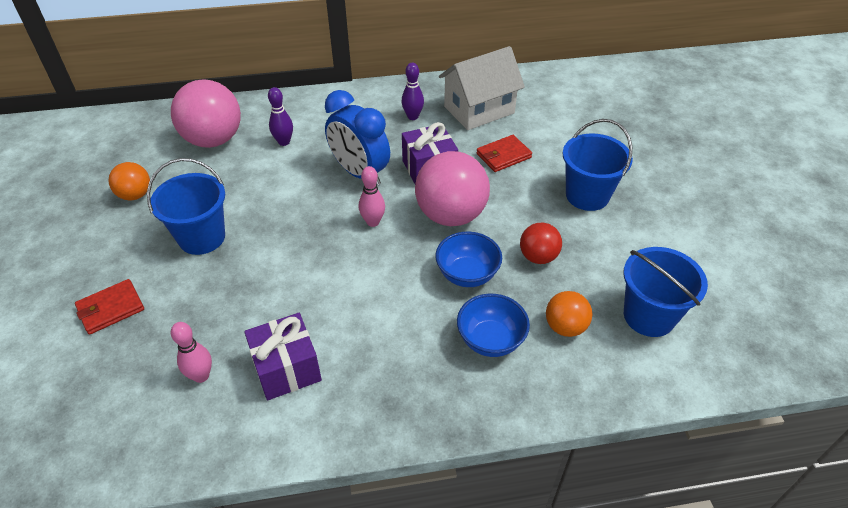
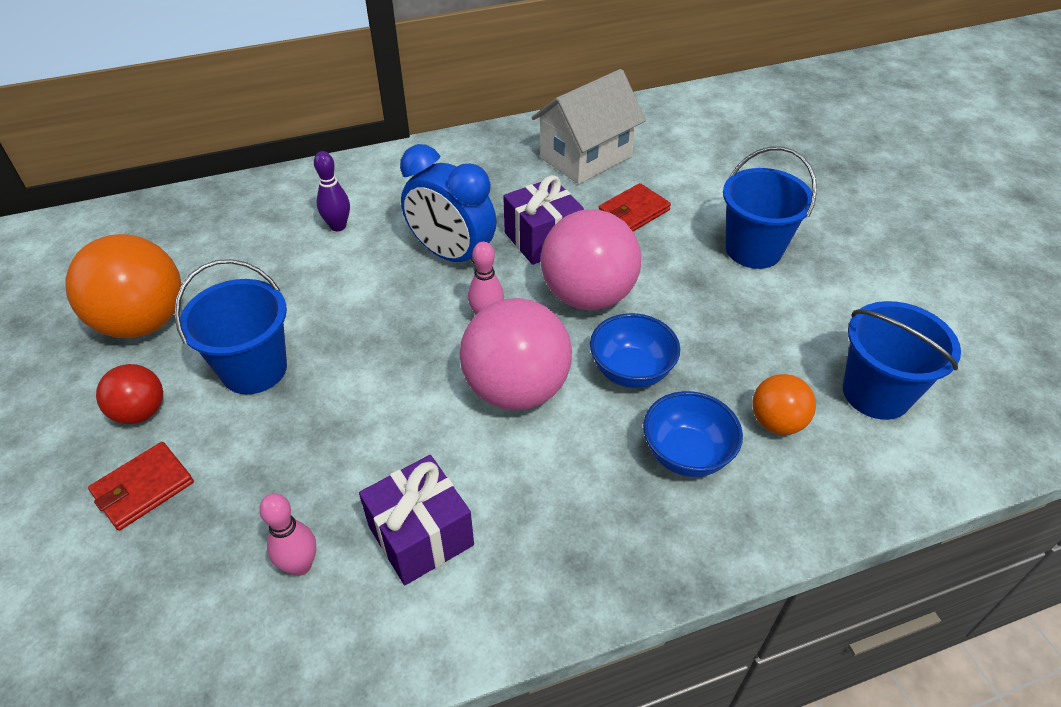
camera: 10 degrees left, 0 degrees up
orange ball [108,162,150,201] -> orange ball [66,234,181,338], size x1.86
pink ball [171,79,241,148] -> pink ball moved to [460,298,572,411]
purple bowling pin [402,63,424,120] -> none
red ball [520,223,562,264] -> red ball moved to [96,364,163,424]

